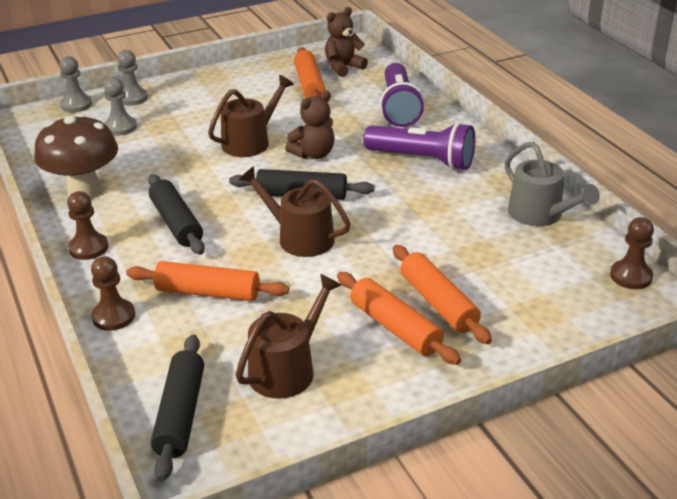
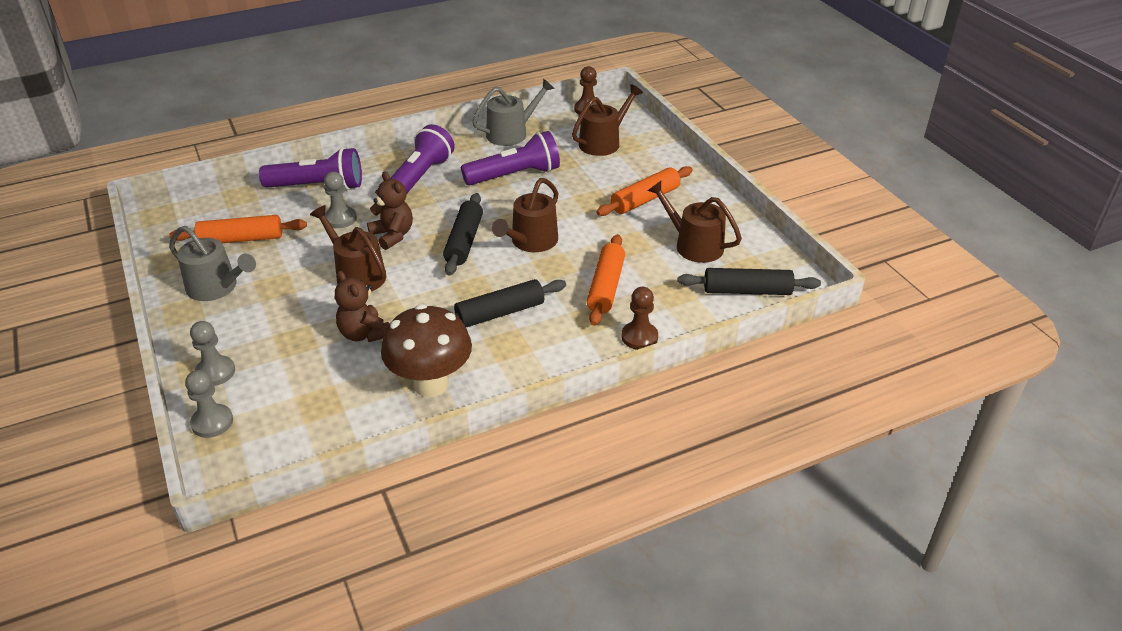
camera: 90 degrees left, 5 degrees up
brown pawn [67,191,108,260] -> none
grey pawn [104,77,137,136] -> grey pawn moved to [324,172,357,228]
brown teddy bear [325,7,368,77] -> brown teddy bear moved to [335,271,389,342]
orange rolling pin [393,245,492,344] -> none
none -> grey watering can [169,226,256,301]
none -> purple flashlight [461,131,560,185]
none -> brown watering can [572,84,643,156]

